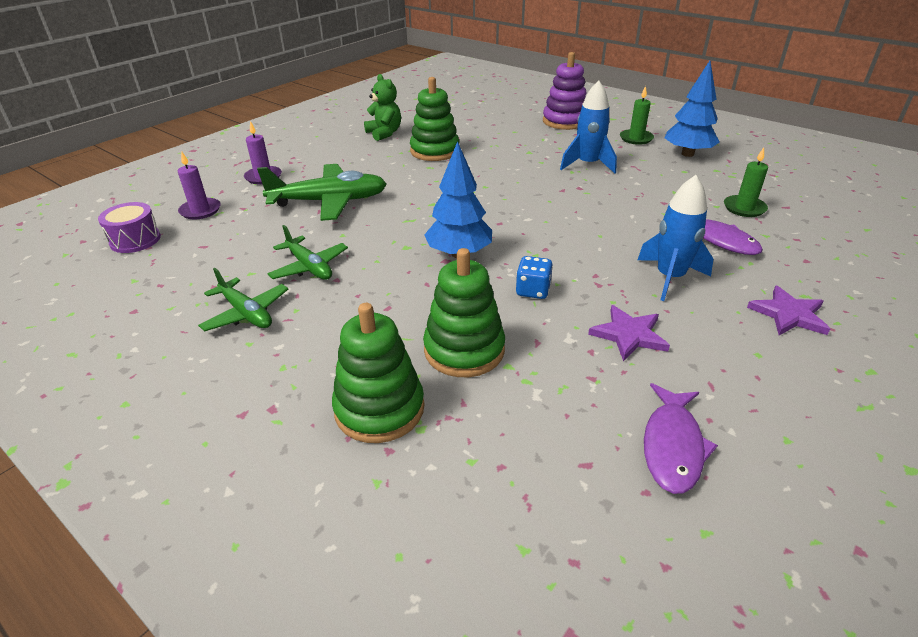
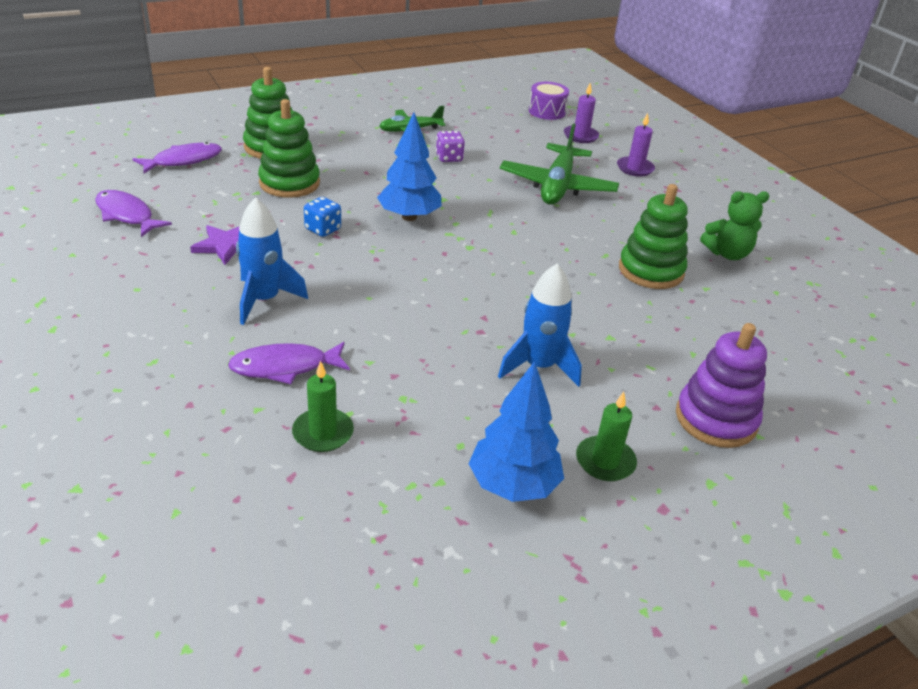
camera: 110 degrees right, 0 degrees up
green plane [267,225,348,280] -> purple dice [436,131,465,162]
purple star [747,286,830,335] -> none
none -> purple fish [133,142,222,173]

